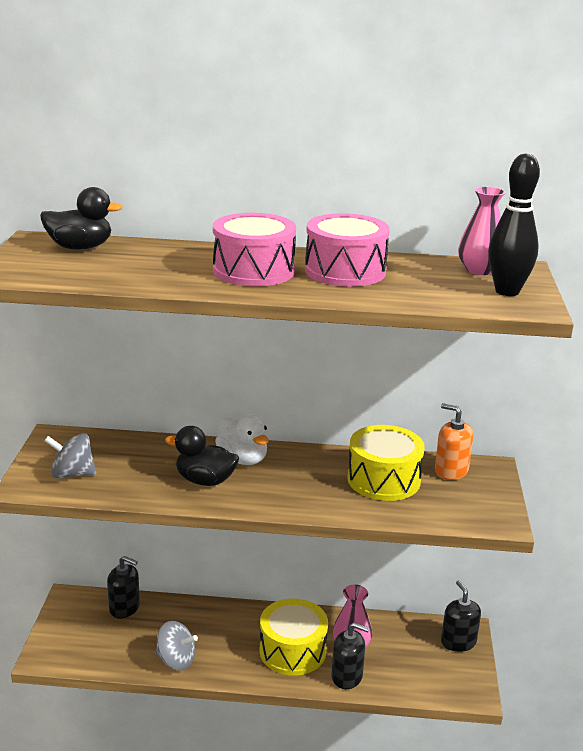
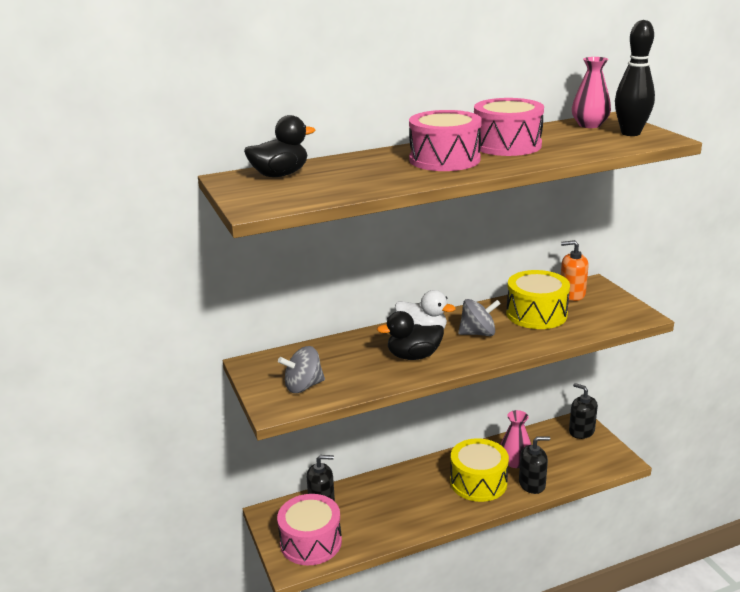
camera: 25 degrees left, 0 degrees up
grey spinning top [156,621,198,671] -> grey spinning top moved to [458,299,501,336]
none -> pink drum [277,494,342,565]

